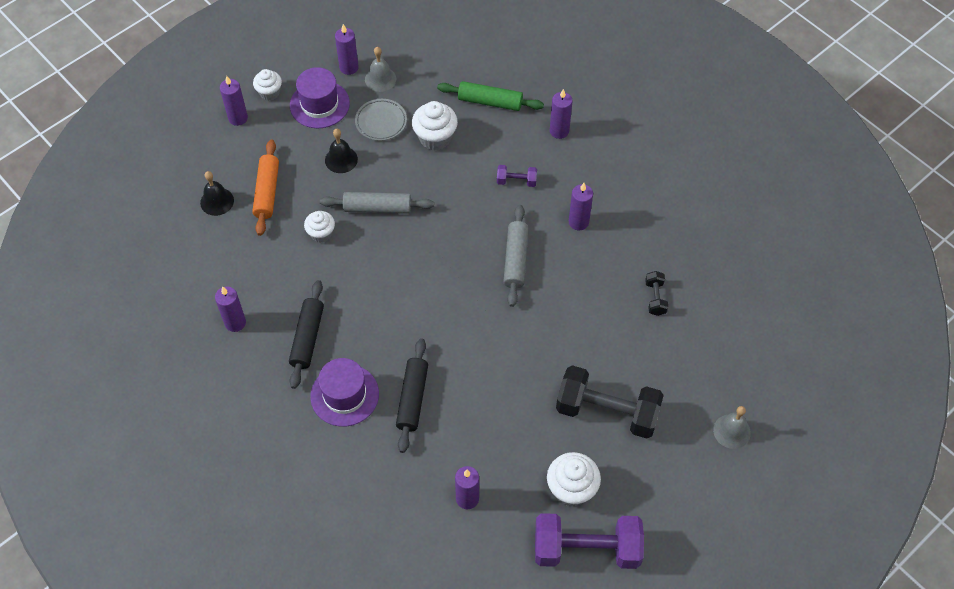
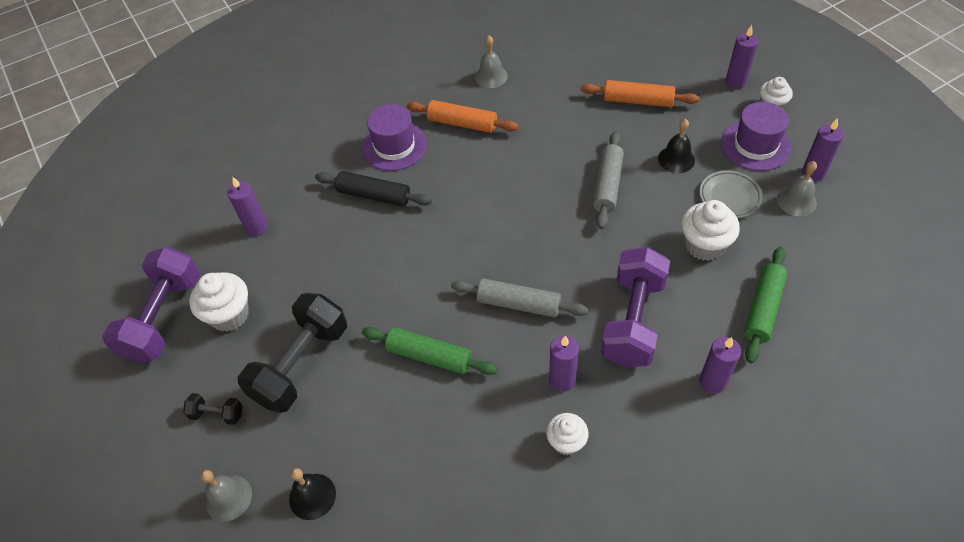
camera: 105 degrees right, 5 degrees down
black bell [200,171,234,216] -> black bell moved to [289,468,336,520]
purple candle [215,286,246,332] -> grey bell [475,36,508,88]
black rolling pin [289,280,324,389] -> orange rolling pin [407,100,519,133]
white cupcake [304,211,335,243] -> white cupcake moved to [546,413,589,456]
purple dumbbell [497,165,537,187] -> purple dumbbell [601,247,670,367], size x2.26
black dumbbell [645,271,668,316] -> black dumbbell moved to [183,393,243,425]
none -> green rolling pin [362,327,498,375]

